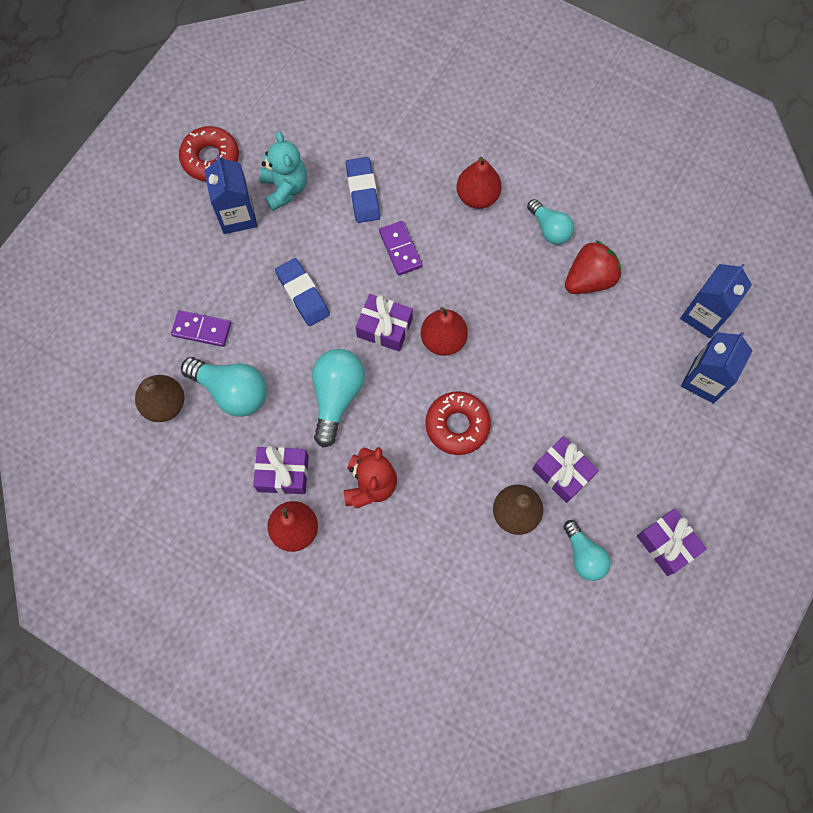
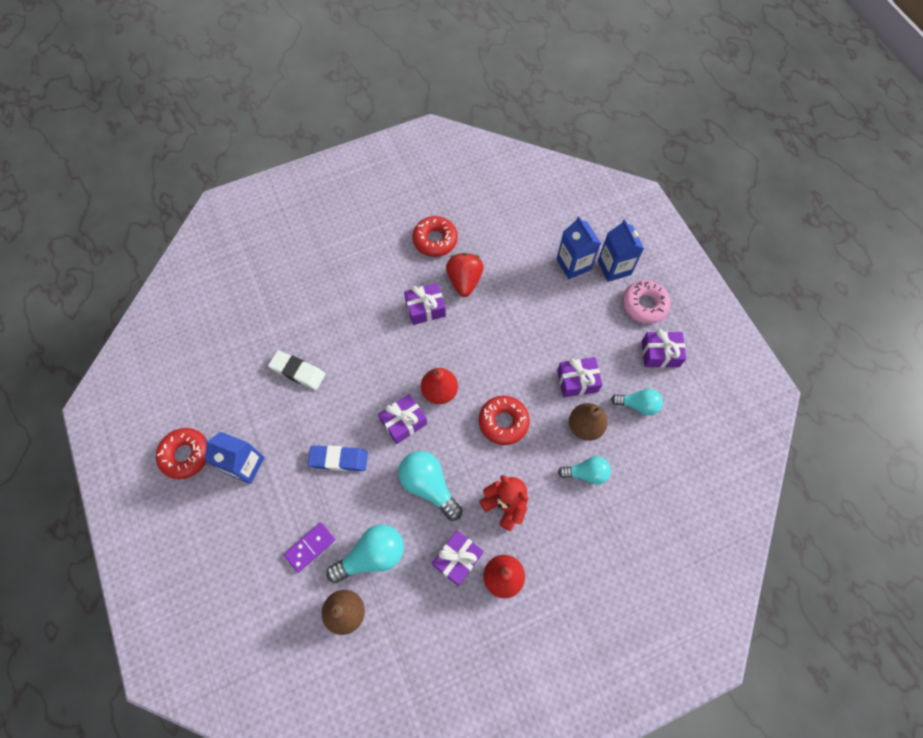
camera: 55 degrees left, 5 degrees down
turquoise teddy bear [259,131,307,211] -> none
blue eraser [346,157,380,223] -> white eraser [268,350,325,390]
purple domino [379,221,422,275] -> none
red pear [457,157,502,209] -> none
turquoise light bulb [527,199,574,245] -> turquoise light bulb moved to [558,456,611,485]
blue carton [680,264,752,338] -> blue carton moved to [598,219,644,282]
none -> purple gift [404,283,446,325]
none -> red donut [412,216,458,257]
none -> pink donut [623,280,671,324]

